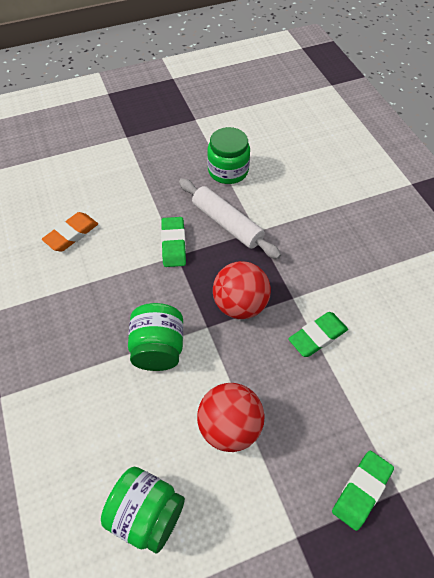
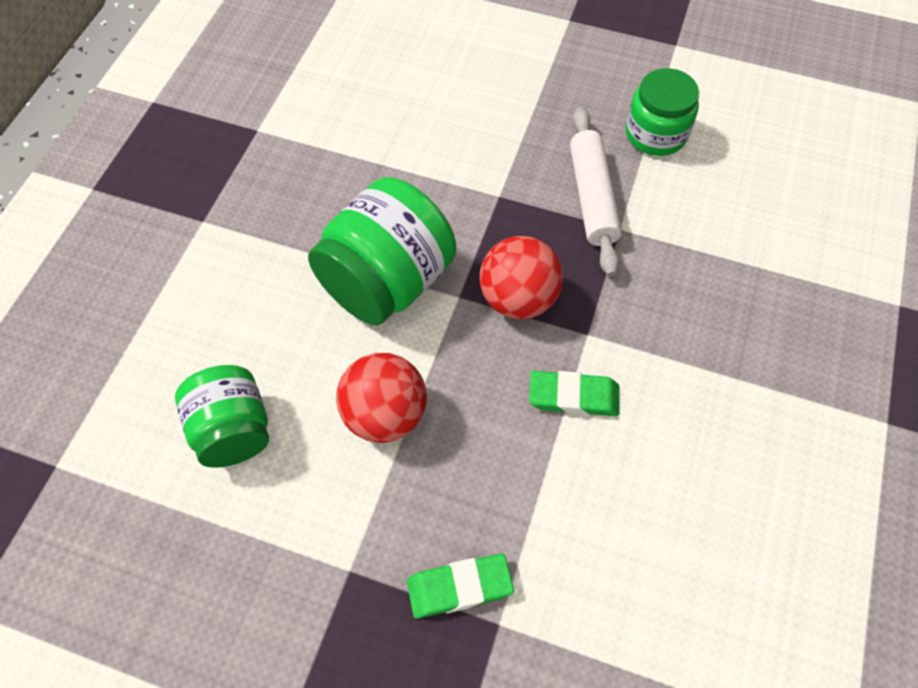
camera: 40 degrees right, 5 degrees up
orange eraser [42,212,98,252] -> none
green jar [128,303,183,371] -> green jar [308,177,456,326], size x1.53
green eraser [161,217,186,267] -> none

